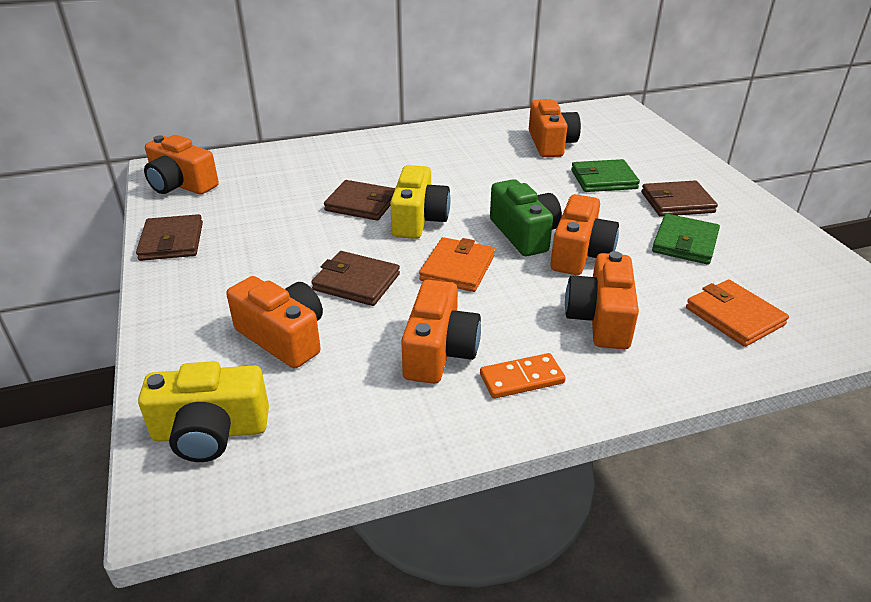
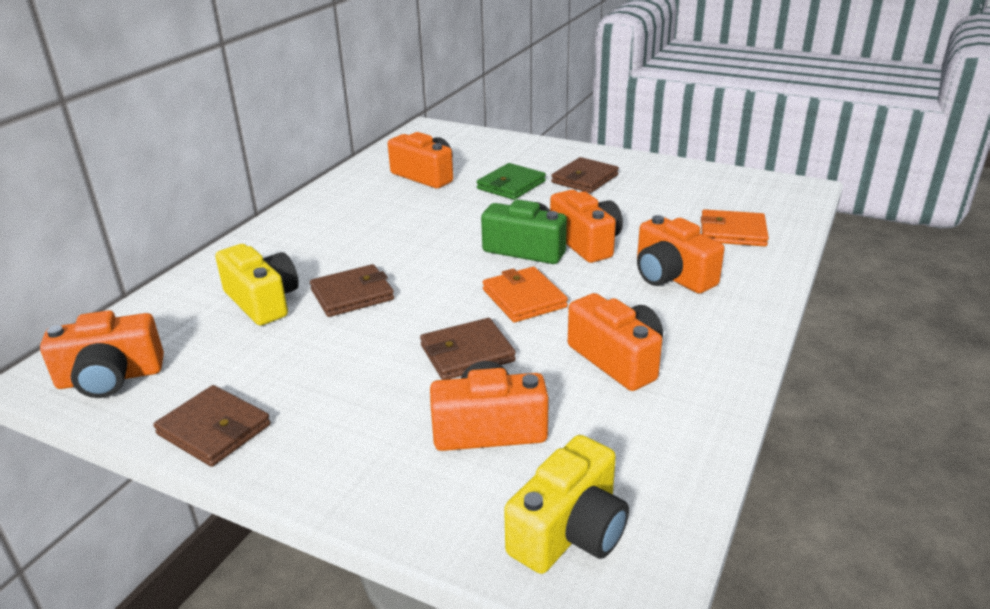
camera: 45 degrees left, 5 degrees down
yellow camera [390,165,451,239] -> yellow camera moved to [215,244,299,326]
orange domino [480,353,566,399] -> none
green wallet [652,214,720,265] -> none

